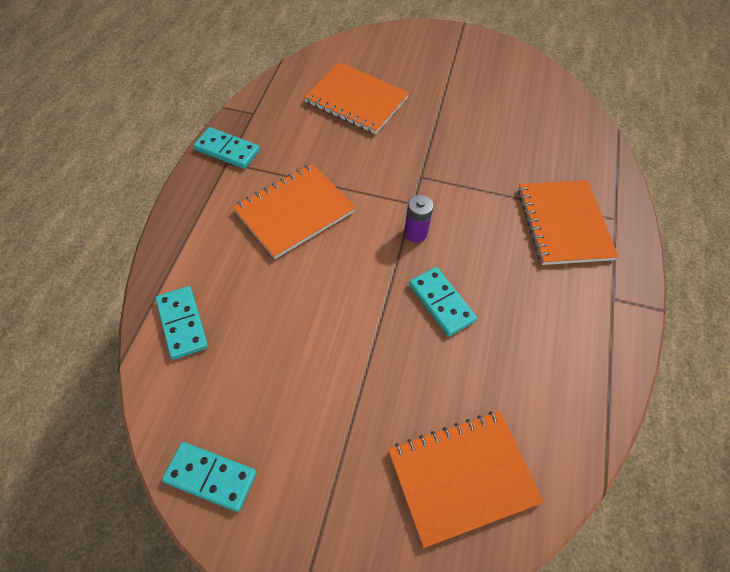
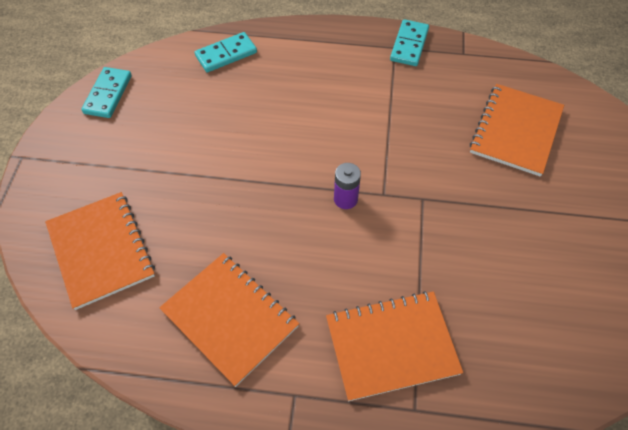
camera: 85 degrees right, 0 degrees up
orange notebook [233,164,356,259] -> orange notebook moved to [159,253,299,387]
turquoise domino [409,267,477,336] -> none

